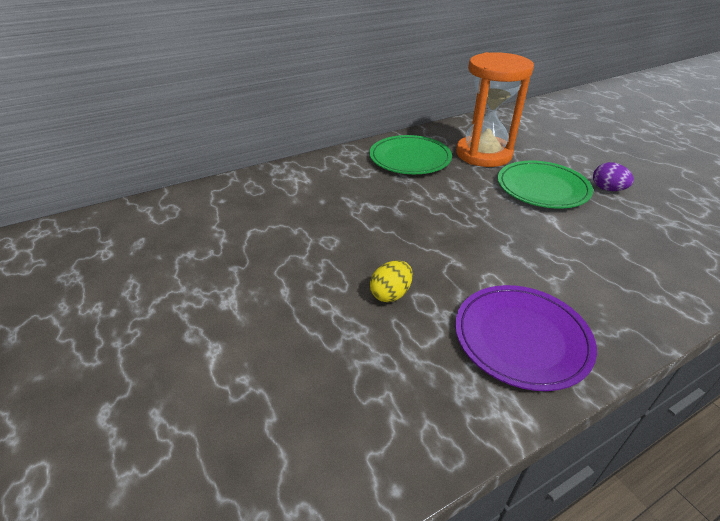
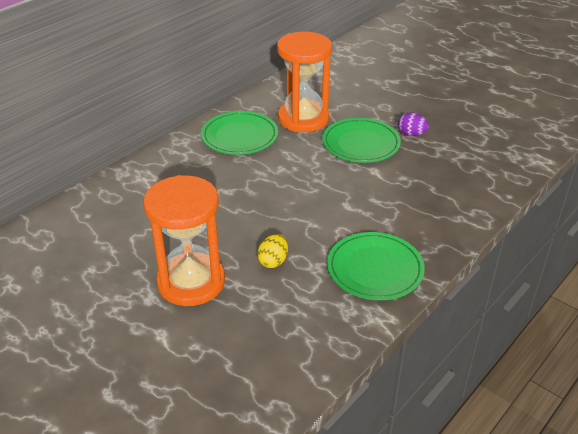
camera: 20 degrees left, 0 degrees up
purple plate [455,285,597,391] -> green plate [327,232,425,300]
none -> orange hourglass [143,175,225,306]

